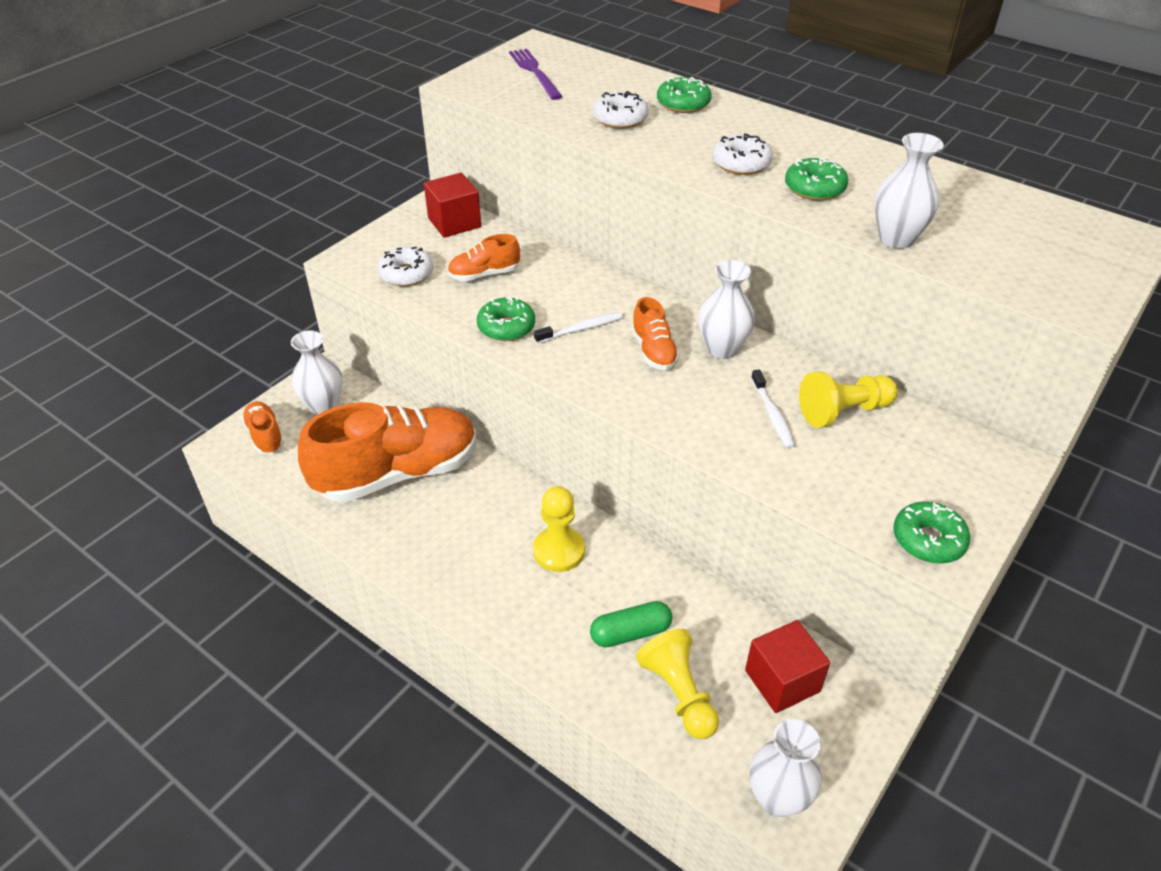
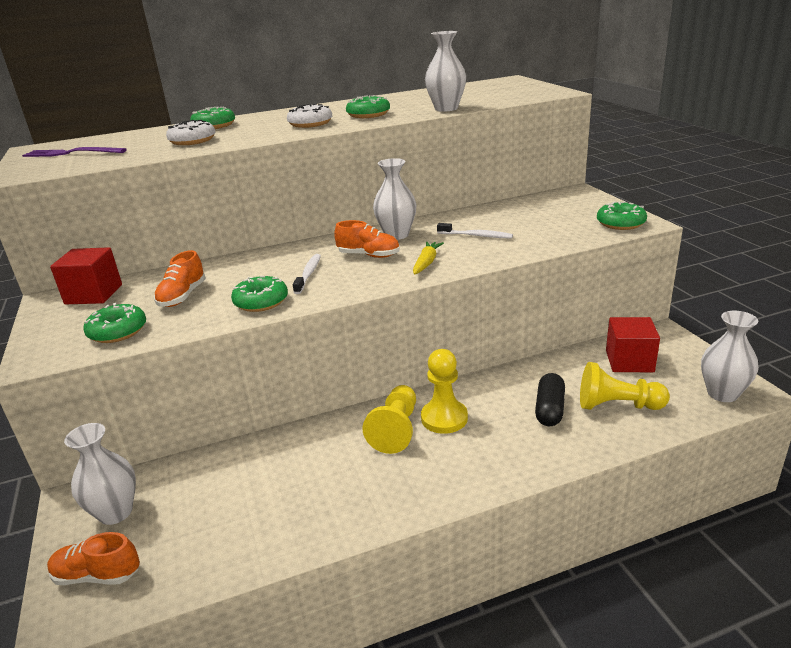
camera: 55 degrees left, 15 degrees down
orange shoe [298,402,476,503] -> none
white donut [378,247,433,286] -> green donut [83,303,146,343]
green capsule [590,601,672,648] -> black capsule [535,373,565,426]
yellow pawn [799,371,898,428] -> yellow pawn moved to [362,385,416,454]
none -> yellow carrot [413,241,444,275]

